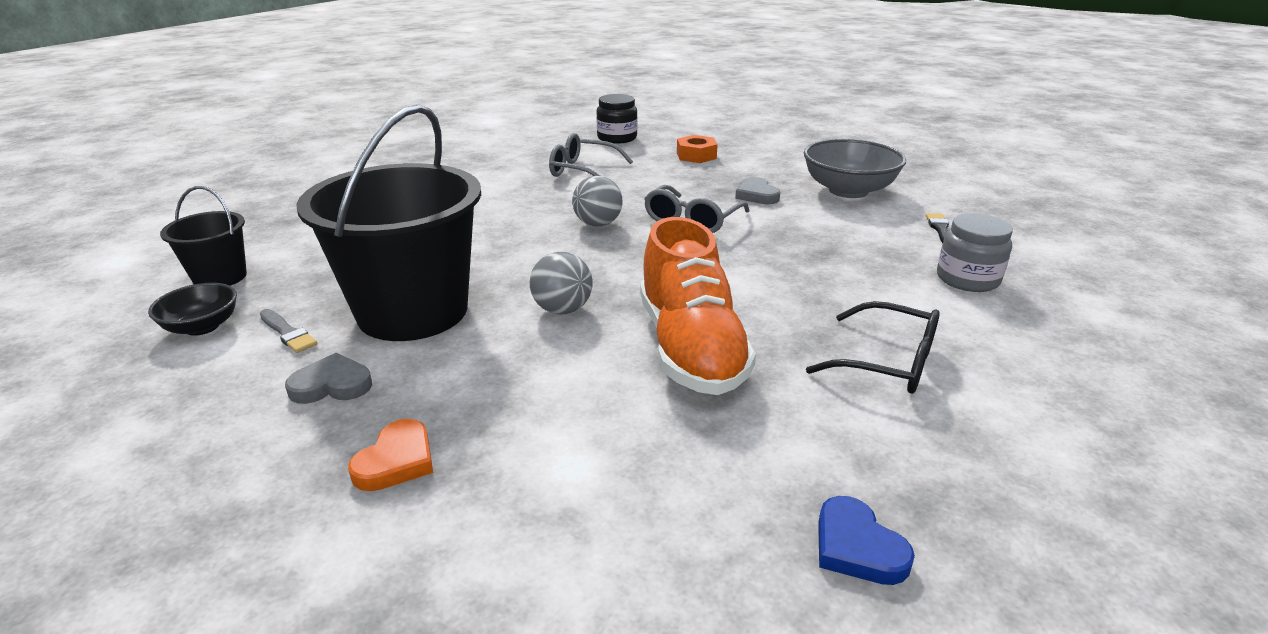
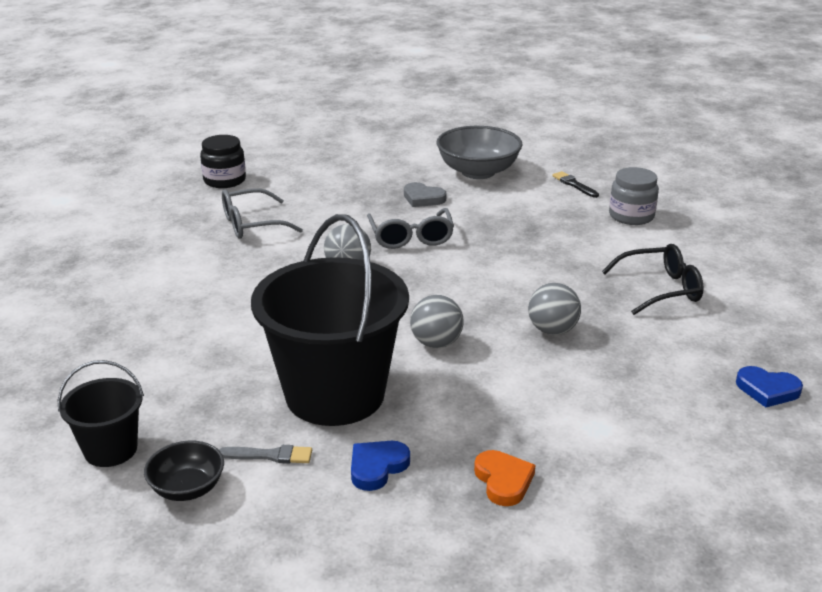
camera: 40 degrees left, 0 degrees up
grey heart [285,353,372,404] -> blue heart [351,441,410,491]
orange shoe [640,217,756,395] -> grey ball [528,283,581,335]
orange nut [677,135,718,163] -> none

